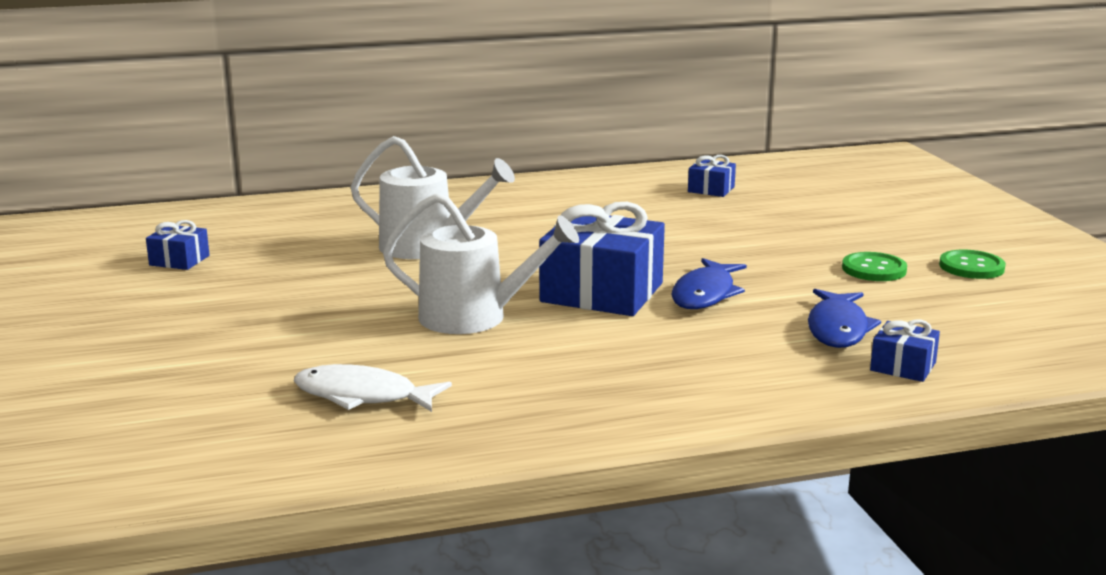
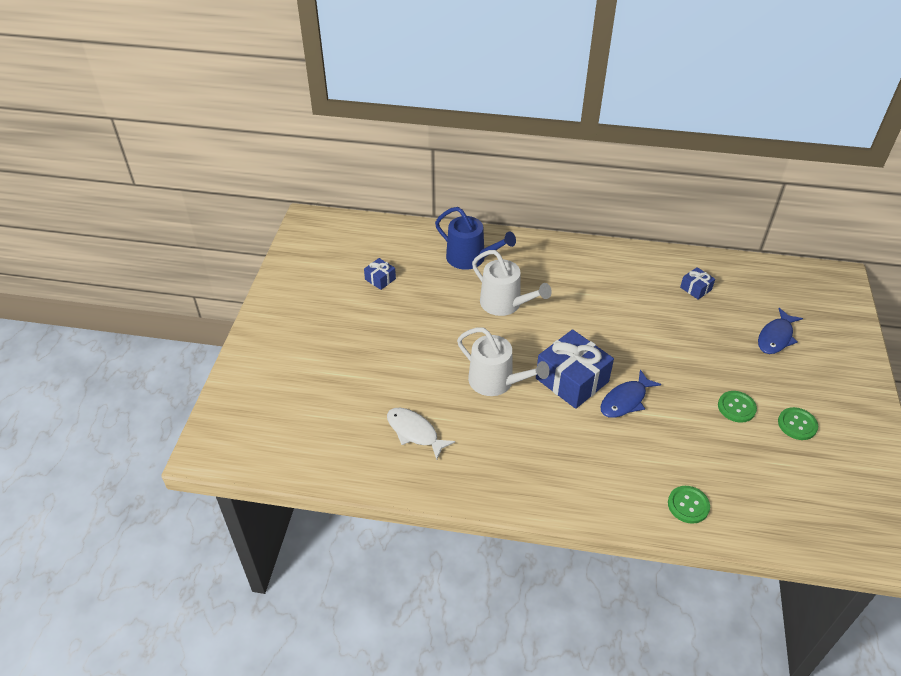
camera: 25 degrees right, 25 degrees up
blue fish [808,289,881,348] -> blue fish moved to [758,308,803,354]
blue gift [870,320,940,382] -> green button [668,486,710,524]
none -> blue watering can [435,207,516,270]

